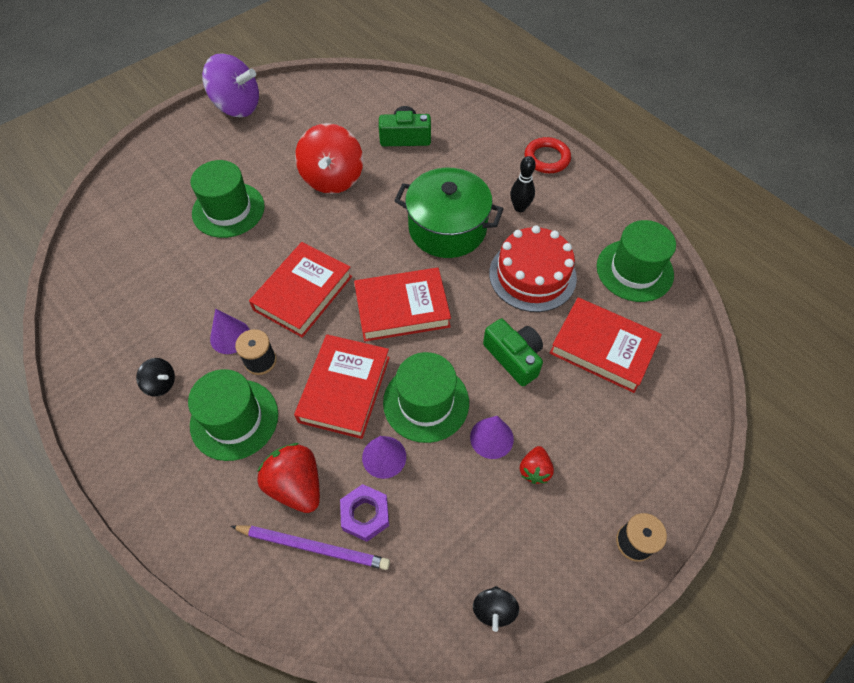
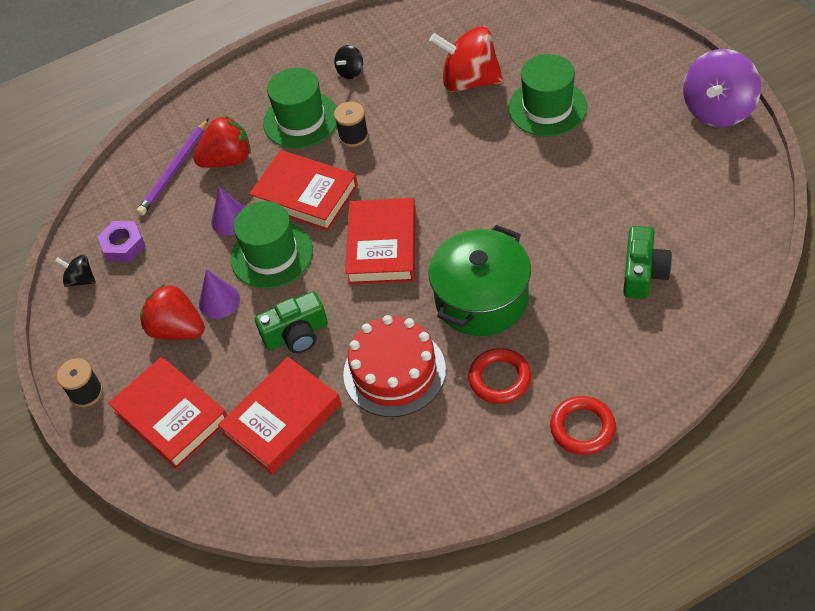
camera: 110 degrees right, 5 degrees down
purple cone [210,309,250,354] -> none
red book [249,242,352,338] -> red book moved to [108,357,227,469]
red spinning top [295,123,363,194] -> red spinning top moved to [429,26,504,92]
purple nut [340,484,389,542] -> purple nut moved to [97,221,146,262]
black bowling pin [510,156,536,212] -> red ring [468,348,531,404]
red strawberry [520,446,554,484] -> red strawberry [140,284,205,340], size x1.75
green hat [597,220,676,302] -> none

